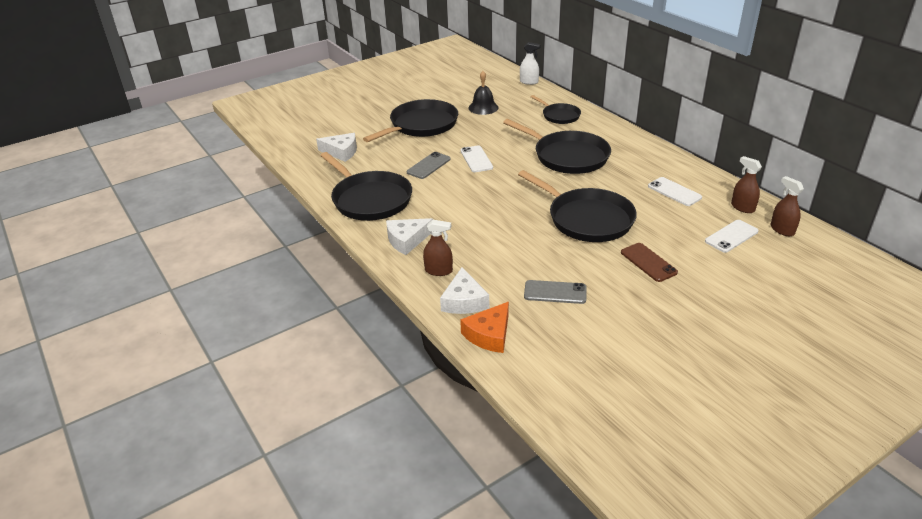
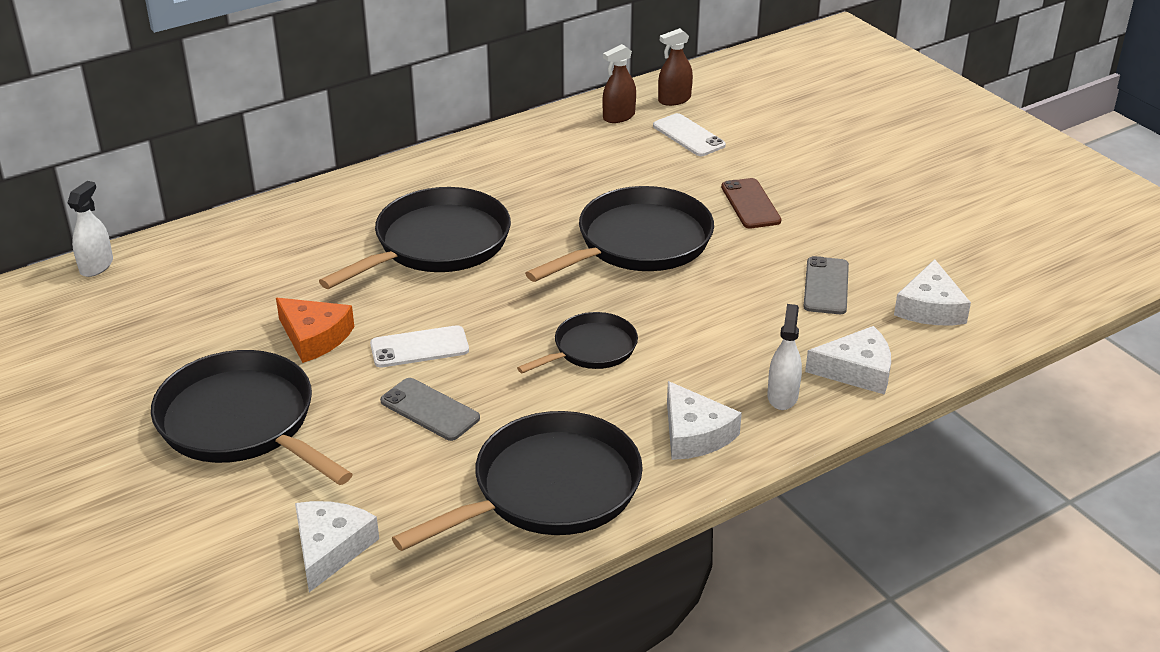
camera: 90 degrees left, 0 degrees up
brown spray bottle [423,220,453,276] -> white spray bottle [767,304,802,410]
orange cheese [460,302,509,353] -> orange cheese moved to [276,298,354,363]
black bell [468,71,498,115] -> none
black pan [531,95,581,124] -> black pan moved to [517,312,638,373]
brown phone [621,243,678,282] -> brown phone turned 75 degrees counterclockwise [721,178,781,228]
white phone [648,177,702,206] -> none
none -> white cheese [894,259,971,325]

